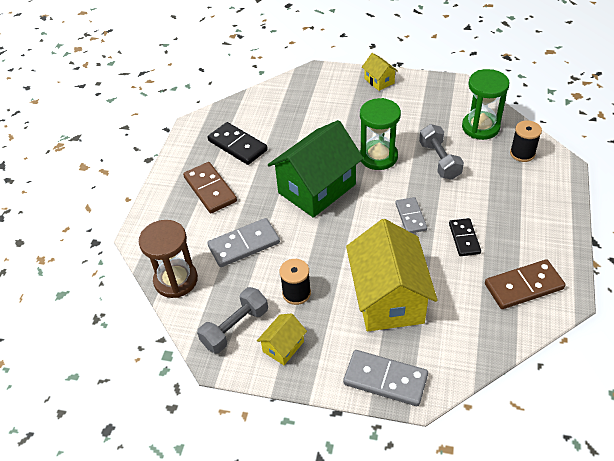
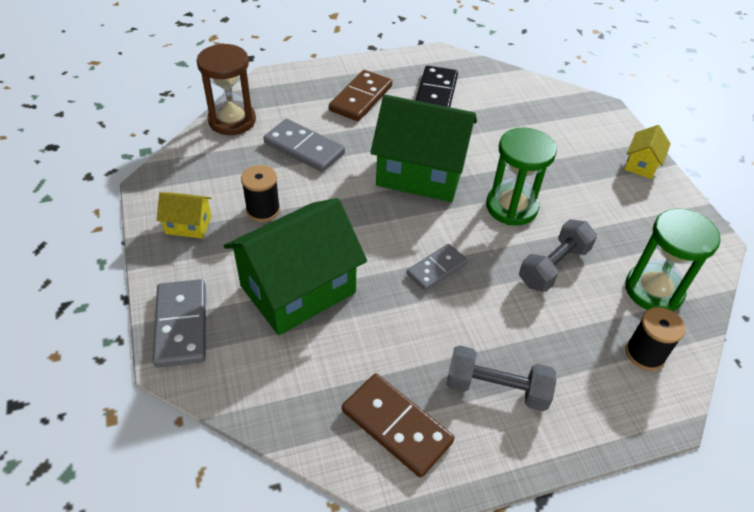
camera: 55 degrees right, 0 degrees up
grey dumbbell [197,287,268,353] -> grey dumbbell moved to [446,345,556,411]
yellow house [346,219,438,331] -> green house [224,198,367,335]
black domino [449,218,481,256] -> none

